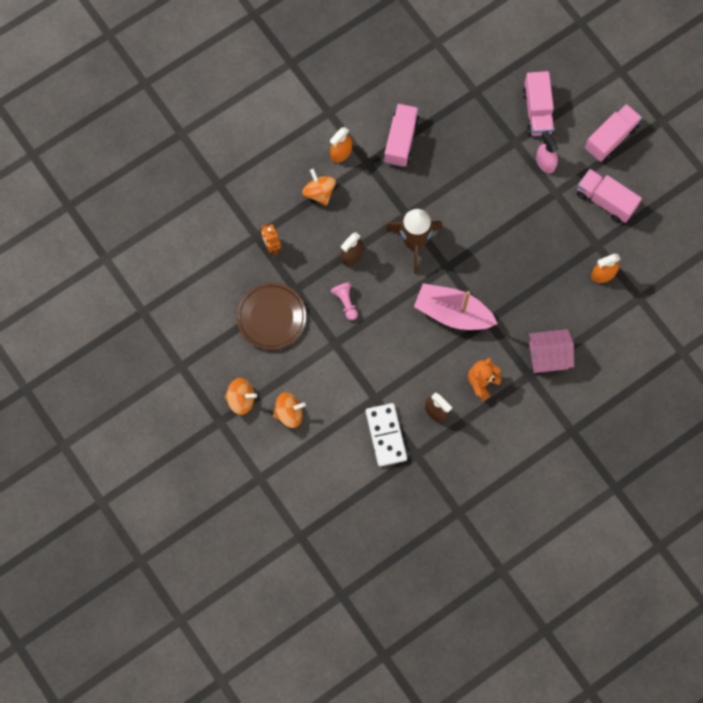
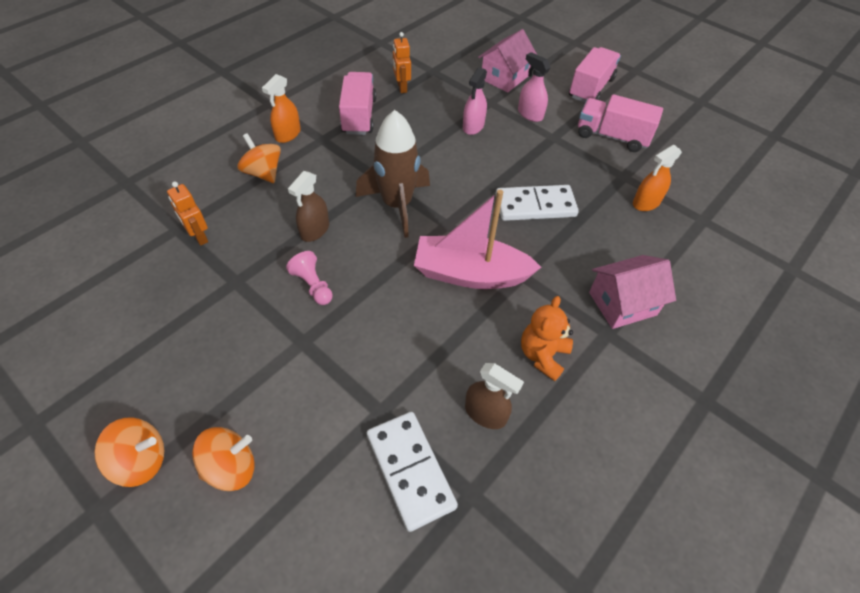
camera: 15 degrees left, 20 degrees down
brown plate [237,283,306,350] -> none
pink truck [523,71,554,136] -> pink house [478,29,537,93]
none -> orange robot [393,32,411,93]
none -> pink spray bottle [463,67,487,135]
none -> white domino [496,185,579,221]

